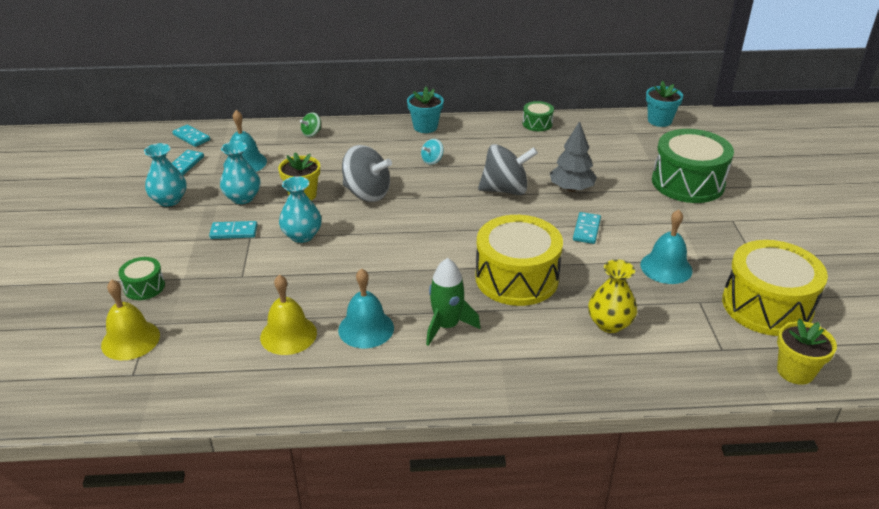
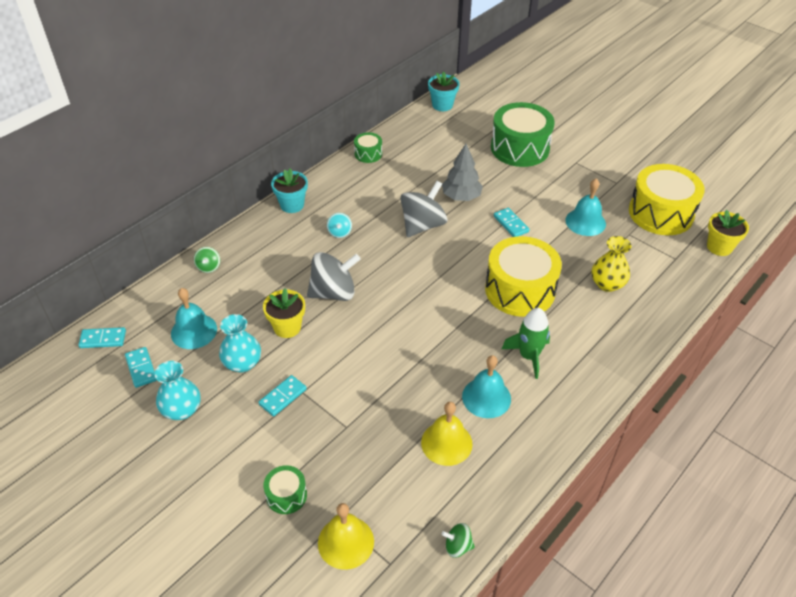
camera: 45 degrees left, 10 degrees up
turquoise vase [279,176,322,243] -> none
none -> green spinning top [442,523,475,558]

